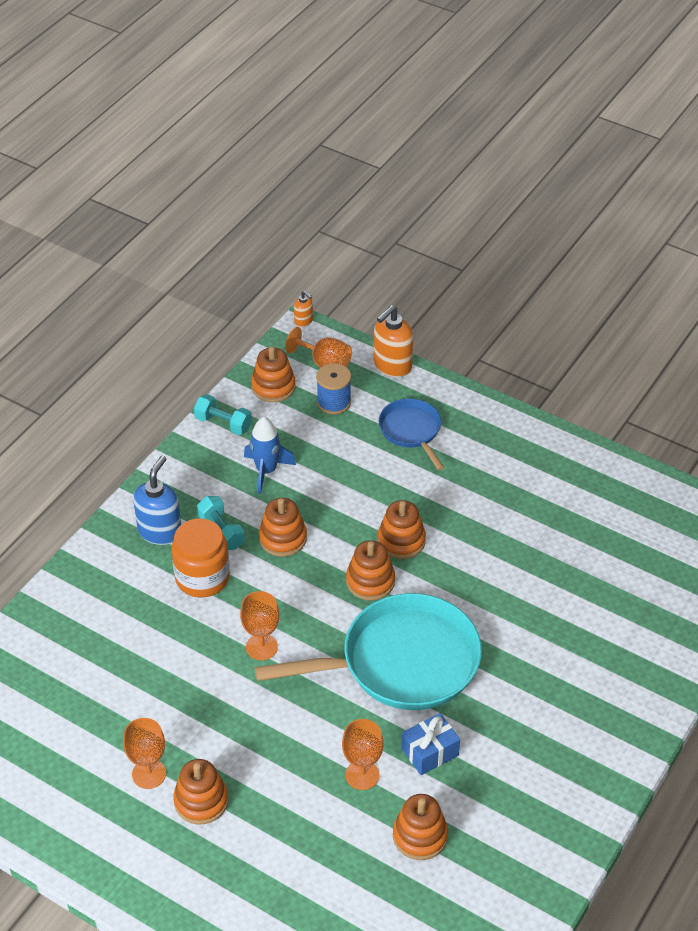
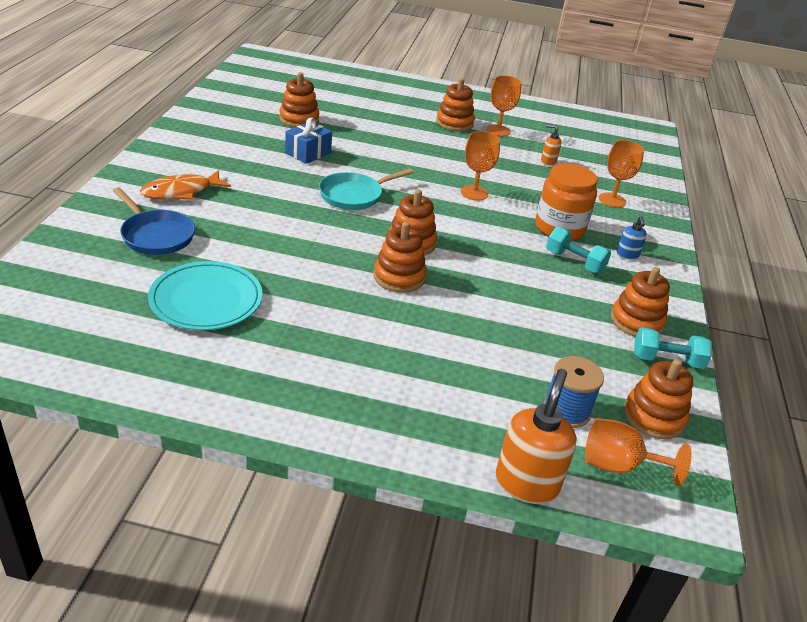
camera: 155 degrees right, 10 degrees down
blue soap dispenser [133,456,181,545] -> blue soap dispenser [617,216,647,260], size x0.51
blue rocket [244,417,296,494] -> none
turquoise pan [254,593,482,710] -> turquoise pan [319,169,414,210], size x0.51
orange stacking toy [259,498,307,557] -> orange stacking toy moved to [611,267,670,337]
orange soap dispenser [294,291,313,327] -> orange soap dispenser moved to [541,124,561,166]
orange goblet [342,719,384,790] -> orange goblet moved to [599,140,644,208]
blue pan [379,399,445,470] -> blue pan moved to [113,187,195,255]
none -> orange fish [140,170,231,200]
none -> turquoise plate [148,261,263,330]

